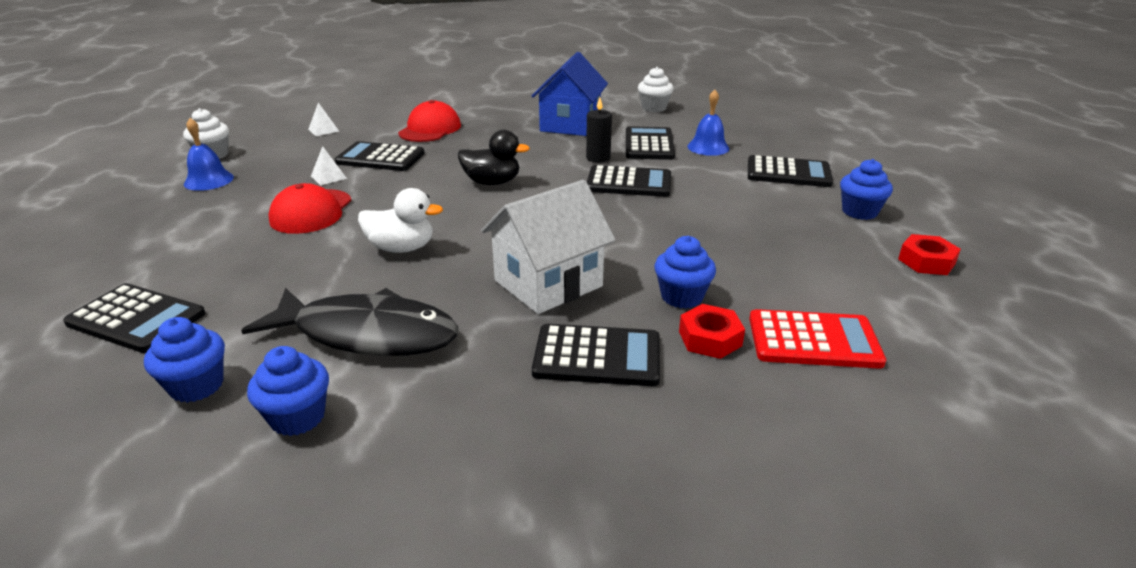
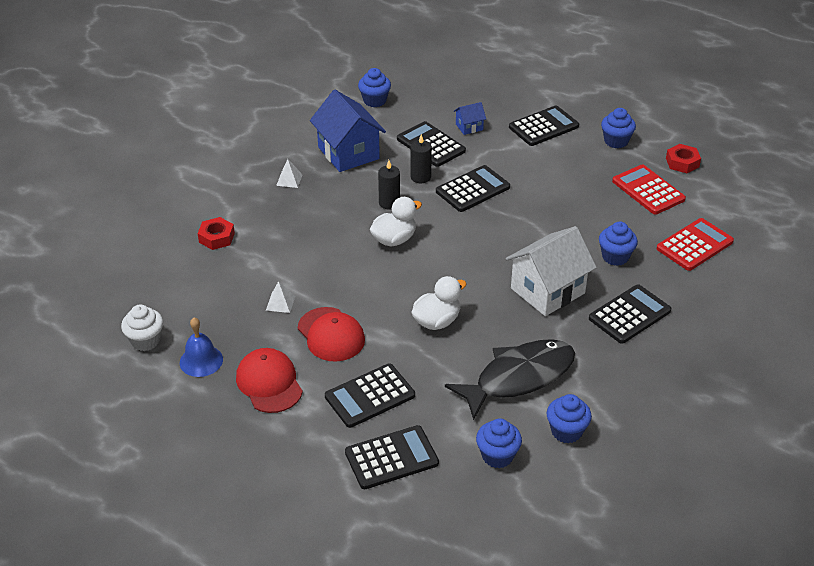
camera: 45 degrees left, 10 degrees up
white pyramid [308,103,339,136] -> white pyramid moved to [276,159,303,188]
black calculator [335,141,424,171] -> black calculator moved to [325,363,415,428]
red cap [398,100,461,142] -> red cap moved to [236,348,303,413]
black duck [458,130,530,185] -> white duck [370,197,422,246]
white house [481,180,616,314] -> white house turned 45 degrees clockwise [506,226,597,316]
white cupcake [638,67,674,112] -> blue cupcake [358,68,391,107]
red nut [679,304,745,359] -> red nut moved to [198,217,235,250]
blue bell [687,90,729,156] -> blue house [454,102,486,135]
none -> black candle [378,160,400,210]
none -> red calculator [612,164,686,215]

